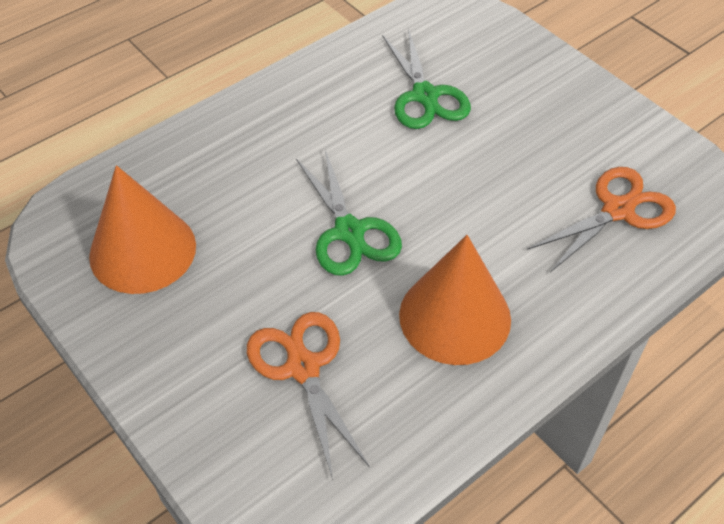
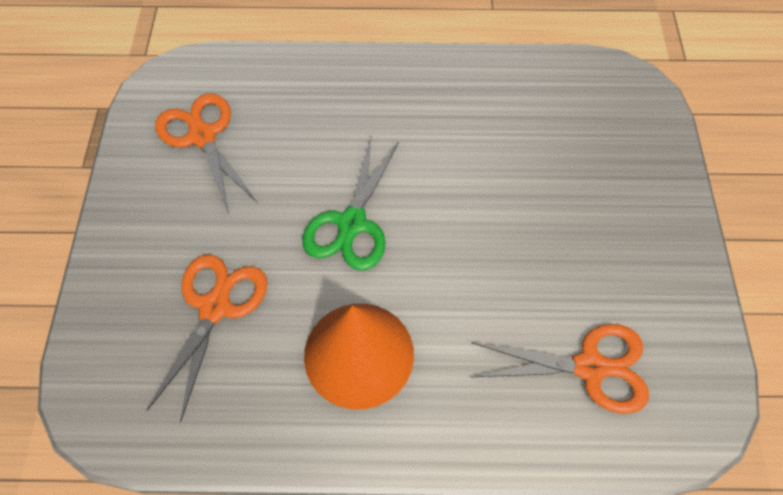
camera: 40 degrees right, 10 degrees up
orange cone [89,165,196,294] -> orange scissors [155,93,258,214]
green scissors [382,29,471,129] -> none

